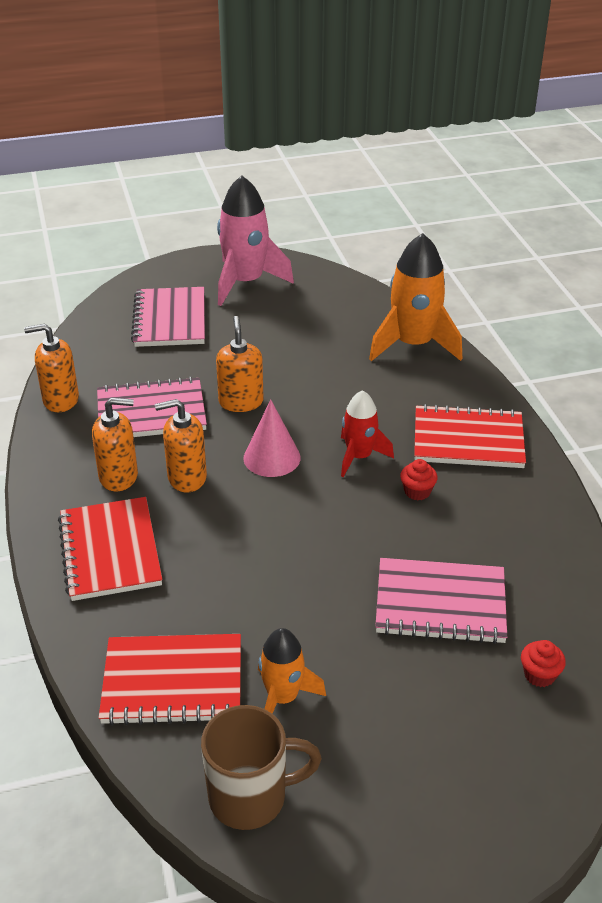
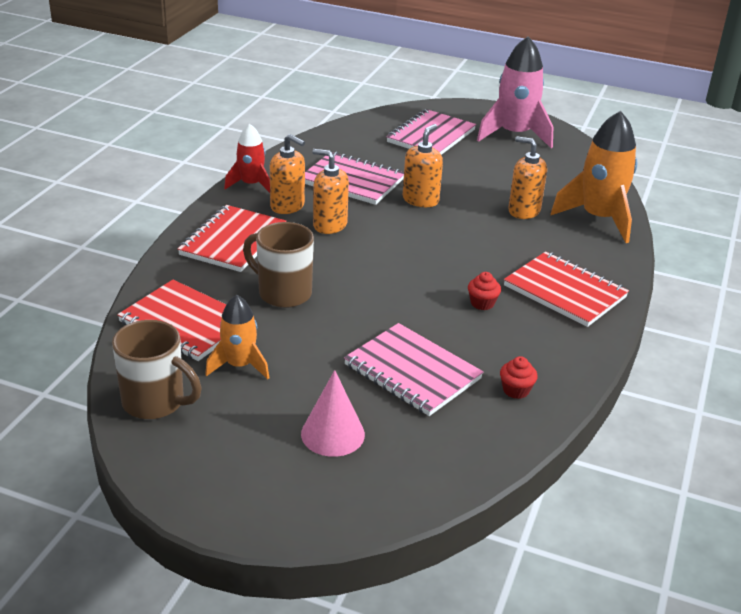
camera: 35 degrees right, 5 degrees down
orange soap dispenser [24,324,79,412] -> orange soap dispenser moved to [508,136,547,219]
pink cone [243,399,301,477] -> pink cone moved to [301,370,365,457]
red rocket [341,390,394,477] -> red rocket moved to [224,124,270,193]
red cupcake [521,640,566,687] -> red cupcake moved to [500,356,538,399]
none -> brown mug [243,222,314,308]

